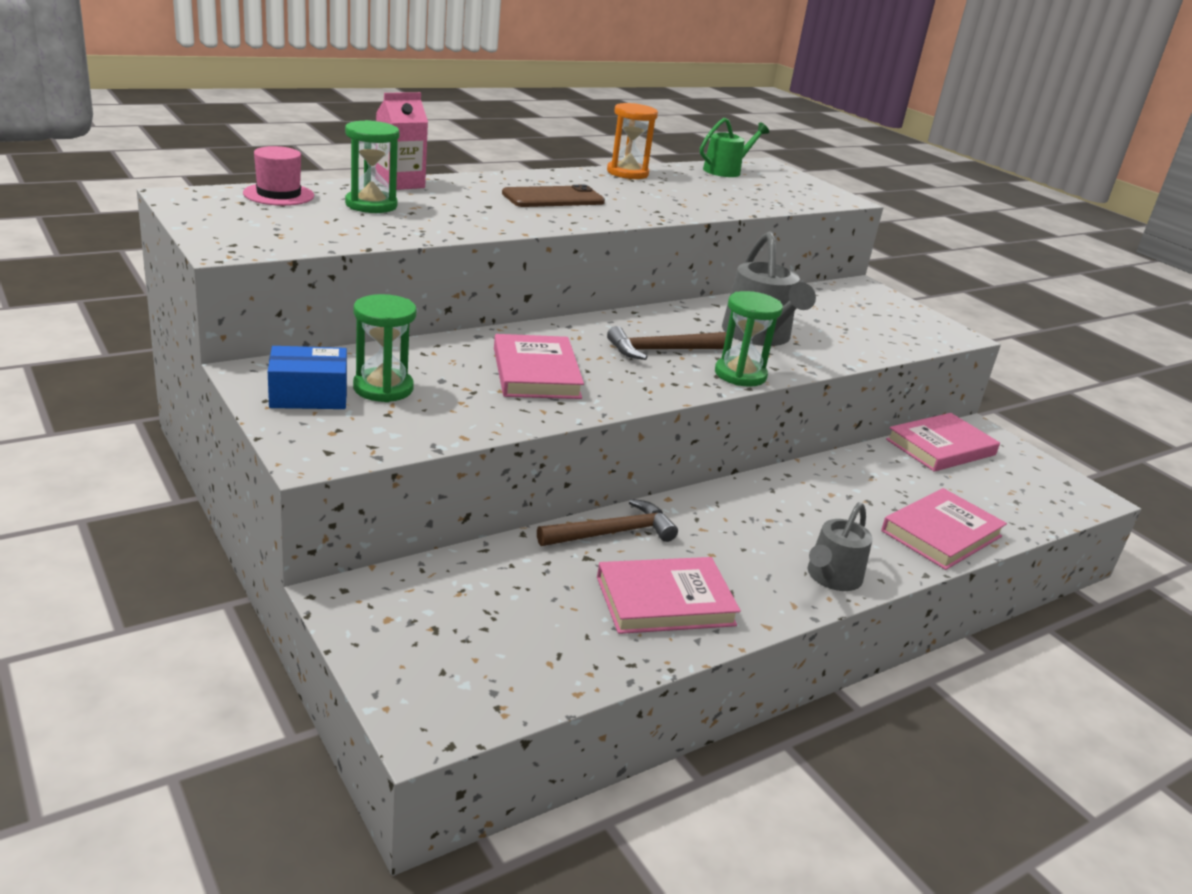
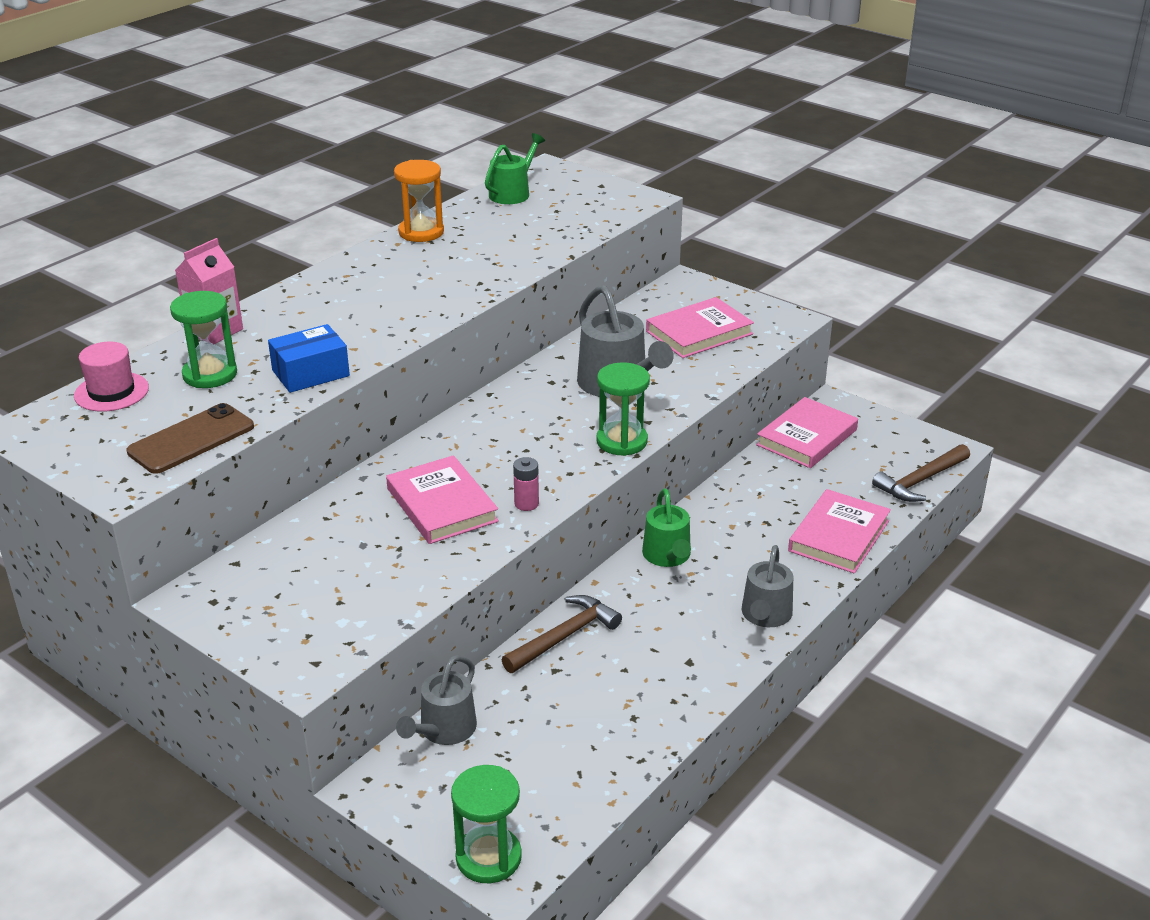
camera: 15 degrees left, 5 degrees up
blue box [268,346,347,409] -> blue box moved to [268,324,350,393]
green hourglass [353,294,416,402] -> green hourglass moved to [451,765,522,883]
brown phone [502,185,605,207] -> brown phone moved to [126,403,254,474]
pink book [597,557,741,634] -> pink book moved to [646,297,754,358]
brown hammer [607,326,726,360] -> brown hammer moved to [872,444,970,502]
none -> grey watering can [396,655,477,745]
none -> pink battery [513,457,539,511]
none -> green watering can [642,488,691,567]

